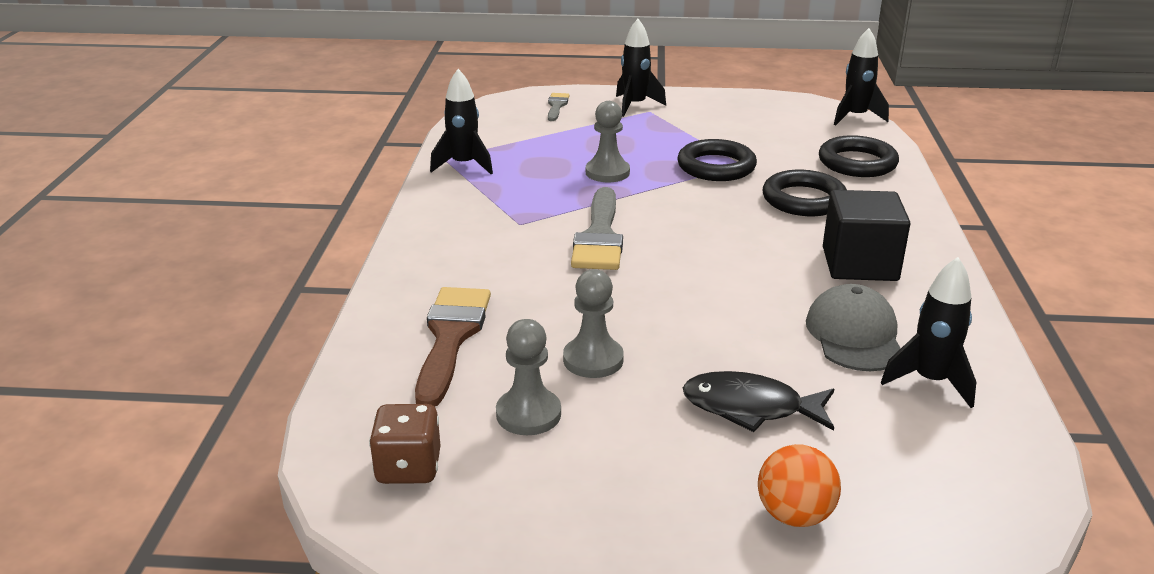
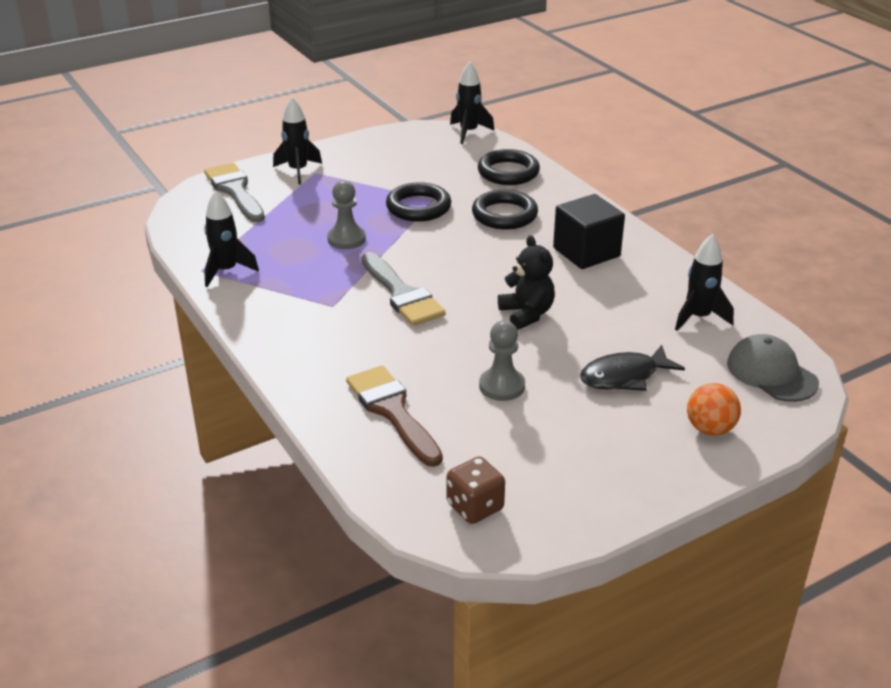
camera: 35 degrees left, 5 degrees up
grey pawn [496,319,561,435] -> none
grey brush [548,93,570,121] -> grey brush [204,163,265,222], size x1.92
grey cap [806,284,901,371] -> grey cap moved to [727,334,819,402]
none -> black teddy bear [498,235,555,330]

